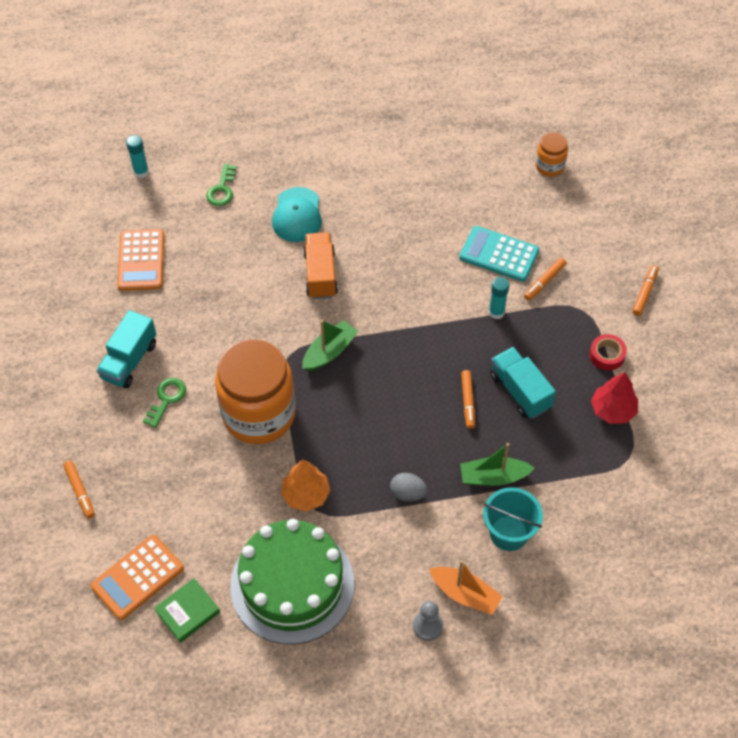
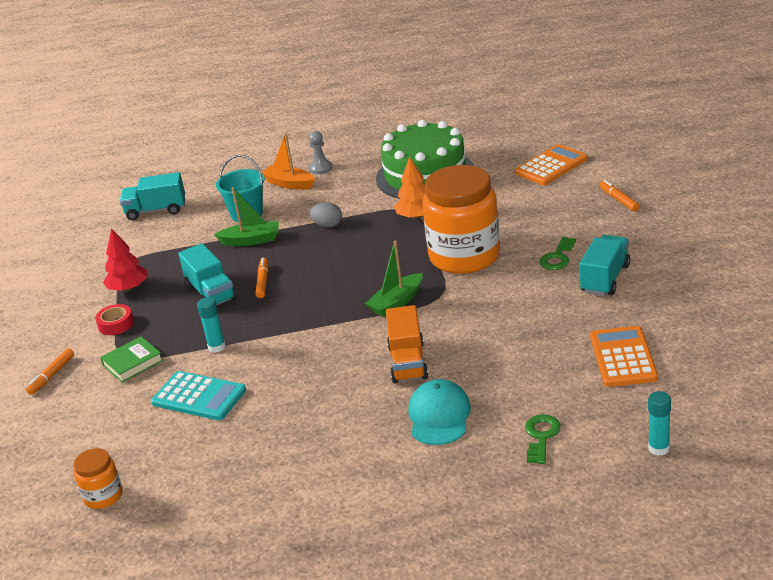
camera: 175 degrees left, 25 degrees down
green book [154,578,220,643] -> green book moved to [100,336,163,383]
orange marker [524,258,566,301] -> none
none -> turquoise truck [120,172,185,220]

